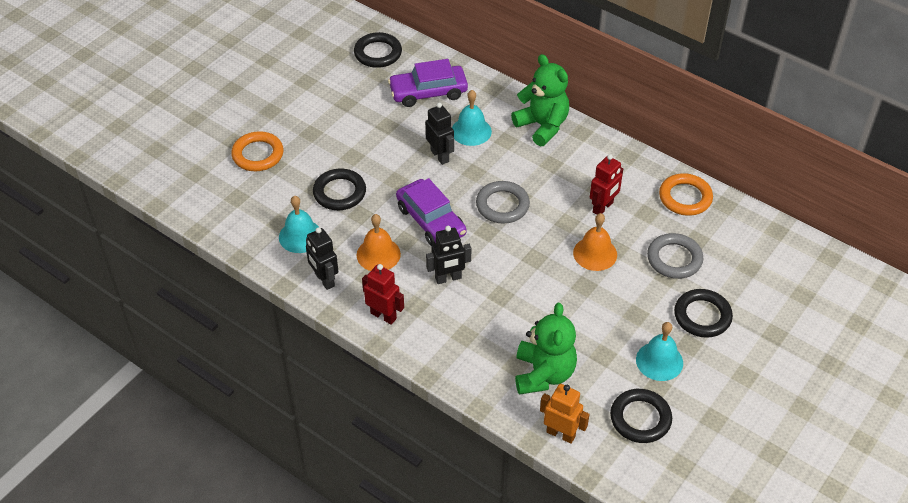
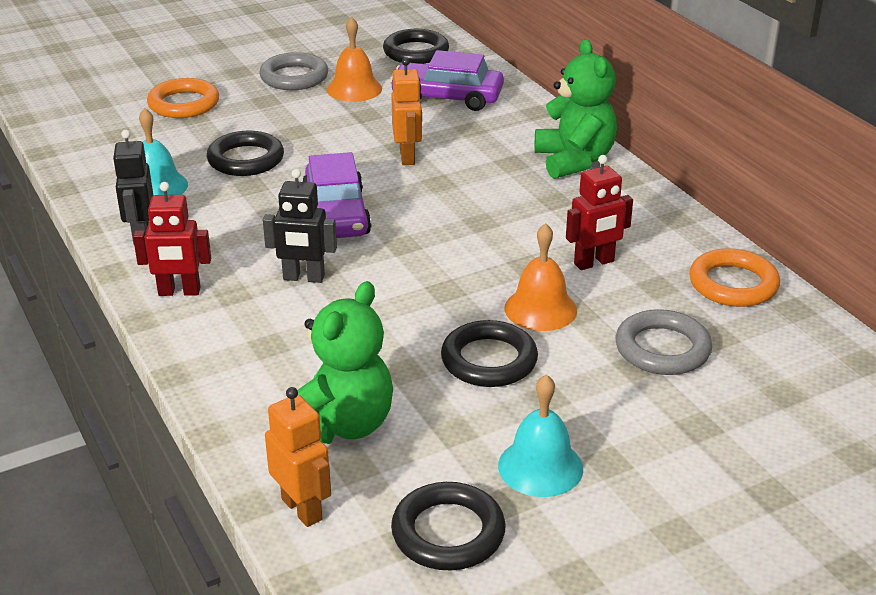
camera: 25 degrees right, 15 degrees down
orange bell [356,214,401,271] -> orange bell moved to [327,17,382,102]
red robot [362,264,404,325] -> red robot turned 120 degrees clockwise [133,182,211,296]
black robot [425,102,454,165] -> orange robot [391,58,422,165]
turquoise bell [452,90,492,146] -> none
grey ring [476,181,530,224] -> grey ring moved to [259,52,328,90]
black ring [674,289,733,338] -> black ring moved to [441,320,538,387]

